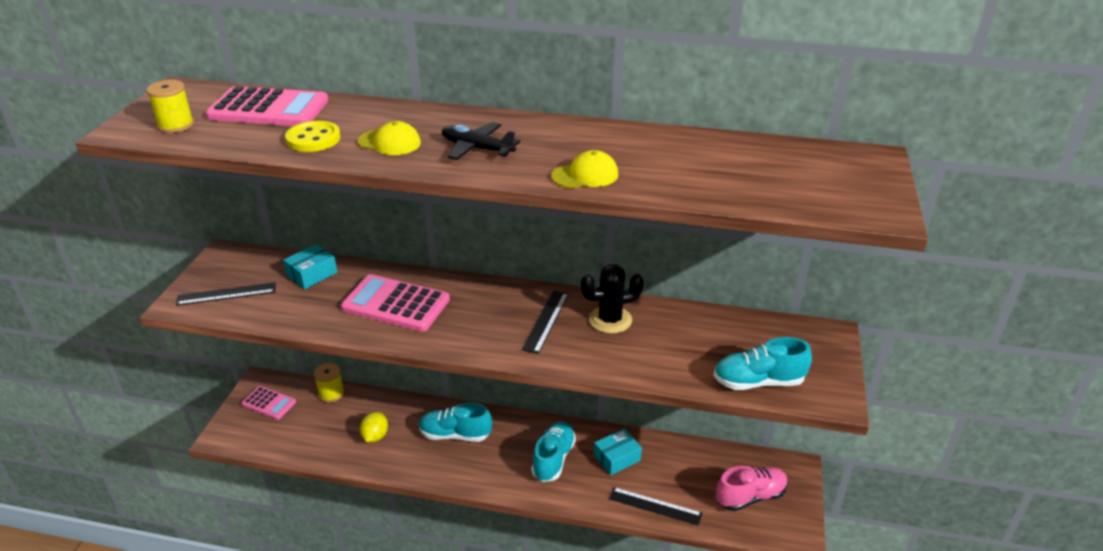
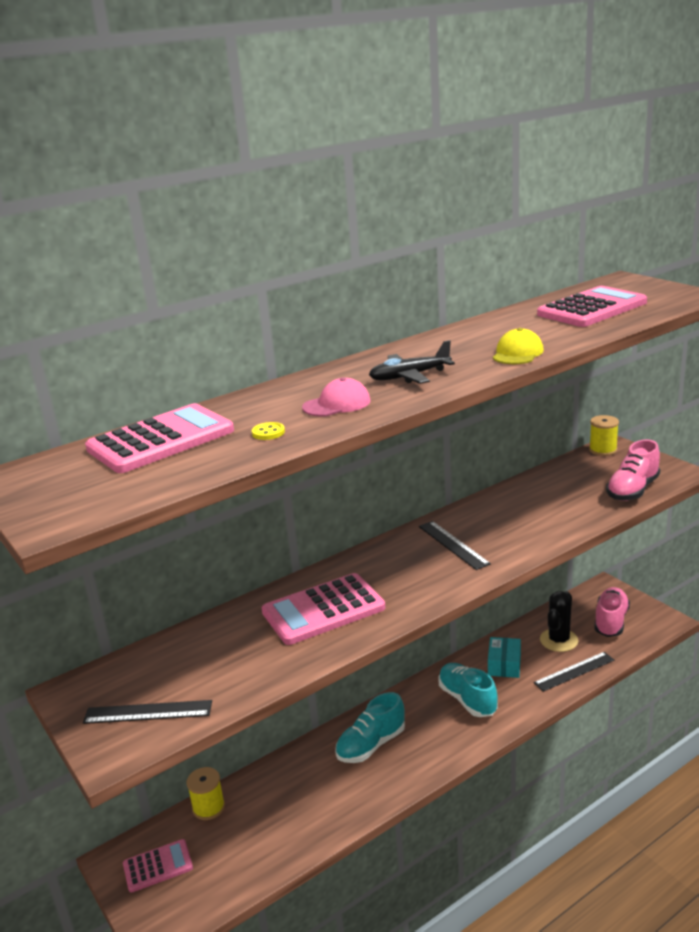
camera: 45 degrees left, 10 degrees down
yellow spool [146,80,194,133] -> yellow spool moved to [589,415,619,456]
black ruler [176,282,276,306] -> black ruler turned 60 degrees clockwise [83,700,212,724]
turquoise box [283,244,337,289] -> none
yellow button [285,121,341,152] -> yellow button [252,422,285,440], size x0.53
yellow cap [358,121,421,155] -> pink cap [302,377,371,417]
yellow lemon [360,412,388,442] -> none
black cactus [581,264,644,334] -> black cactus moved to [540,591,578,652]
turquoise shoe [714,337,812,390] -> pink shoe [606,439,660,501]
none -> pink calculator [537,286,647,327]

